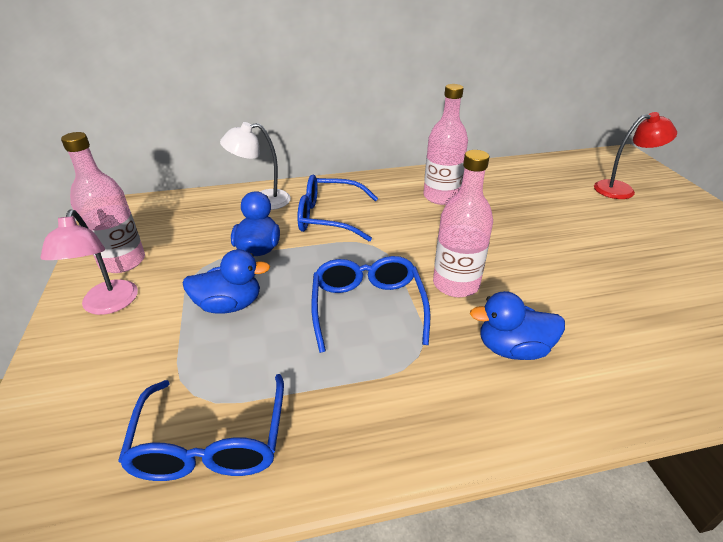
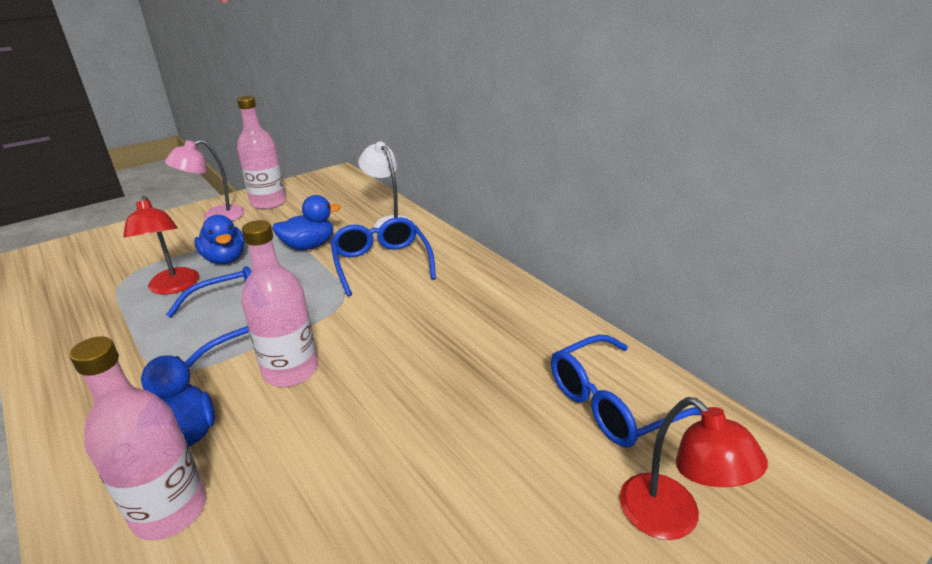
camera: 65 degrees right, 5 degrees down
blue glasses [118,374,284,481] -> blue glasses moved to [551,335,701,447]
pink bottle [424,84,468,205] -> pink bottle moved to [69,336,207,540]
none -> red lamp [123,196,199,295]

